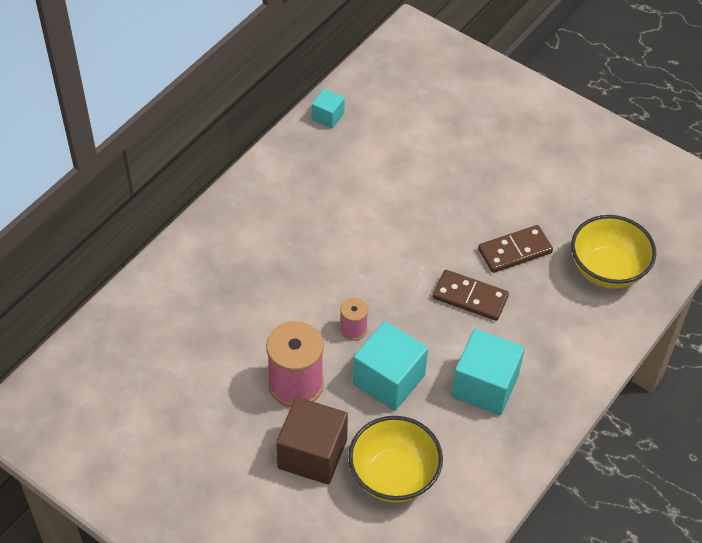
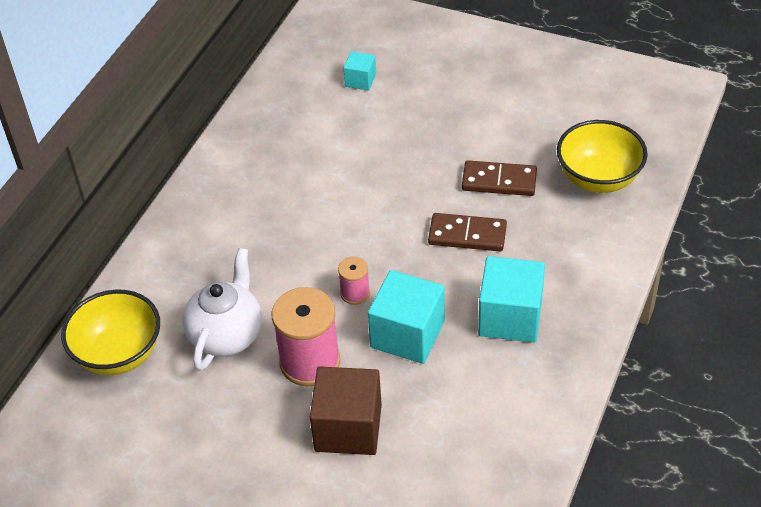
camera: 10 degrees left, 5 degrees down
turquoise cube [312,89,345,129] -> turquoise cube moved to [344,51,376,90]
yellow bowl [348,416,443,503] -> yellow bowl moved to [61,290,160,375]
brown domino [478,225,553,273] -> brown domino turned 45 degrees clockwise [462,160,537,196]
none -> white teapot [183,248,262,371]

